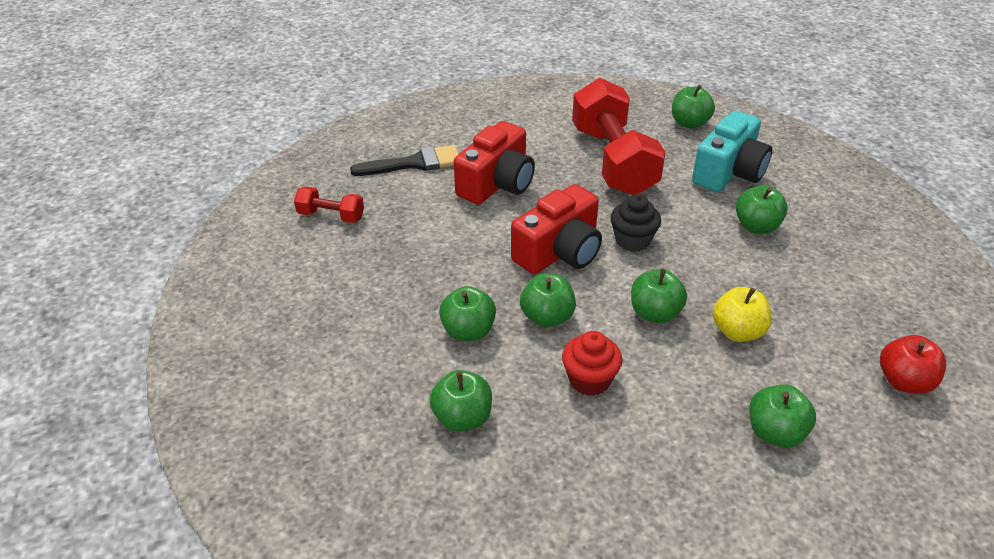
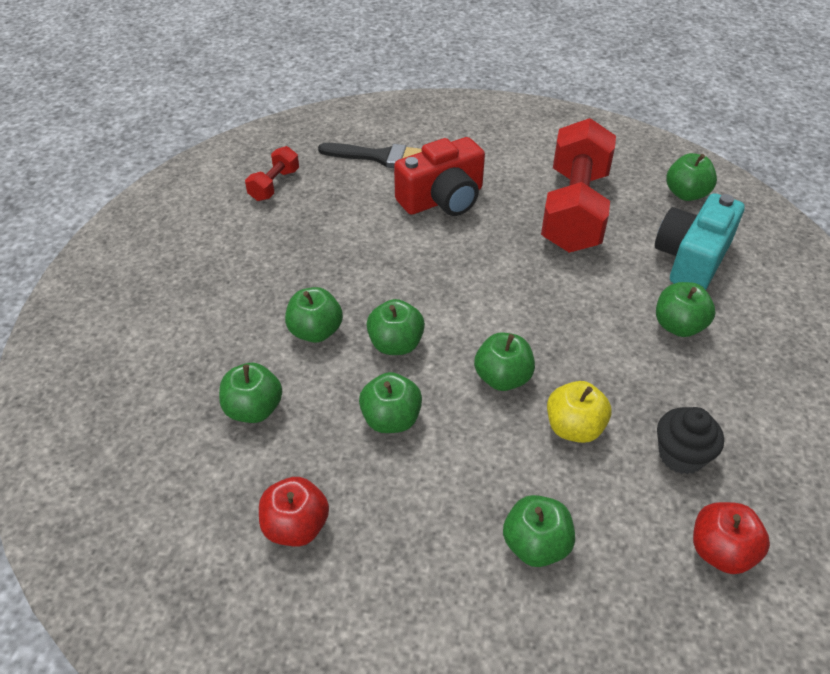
camera: 25 degrees right, 5 degrees up
red dumbbell [294,186,364,223] -> red dumbbell turned 75 degrees clockwise [245,146,299,201]
red camera [511,184,602,274] -> none
red cupcake [562,331,622,396] -> green apple [359,372,422,433]
black cupcake [611,194,661,252] -> black cupcake moved to [657,407,724,475]
turquoise camera [692,110,772,192] -> turquoise camera turned 150 degrees clockwise [655,193,745,290]
none -> red apple [259,477,329,546]

